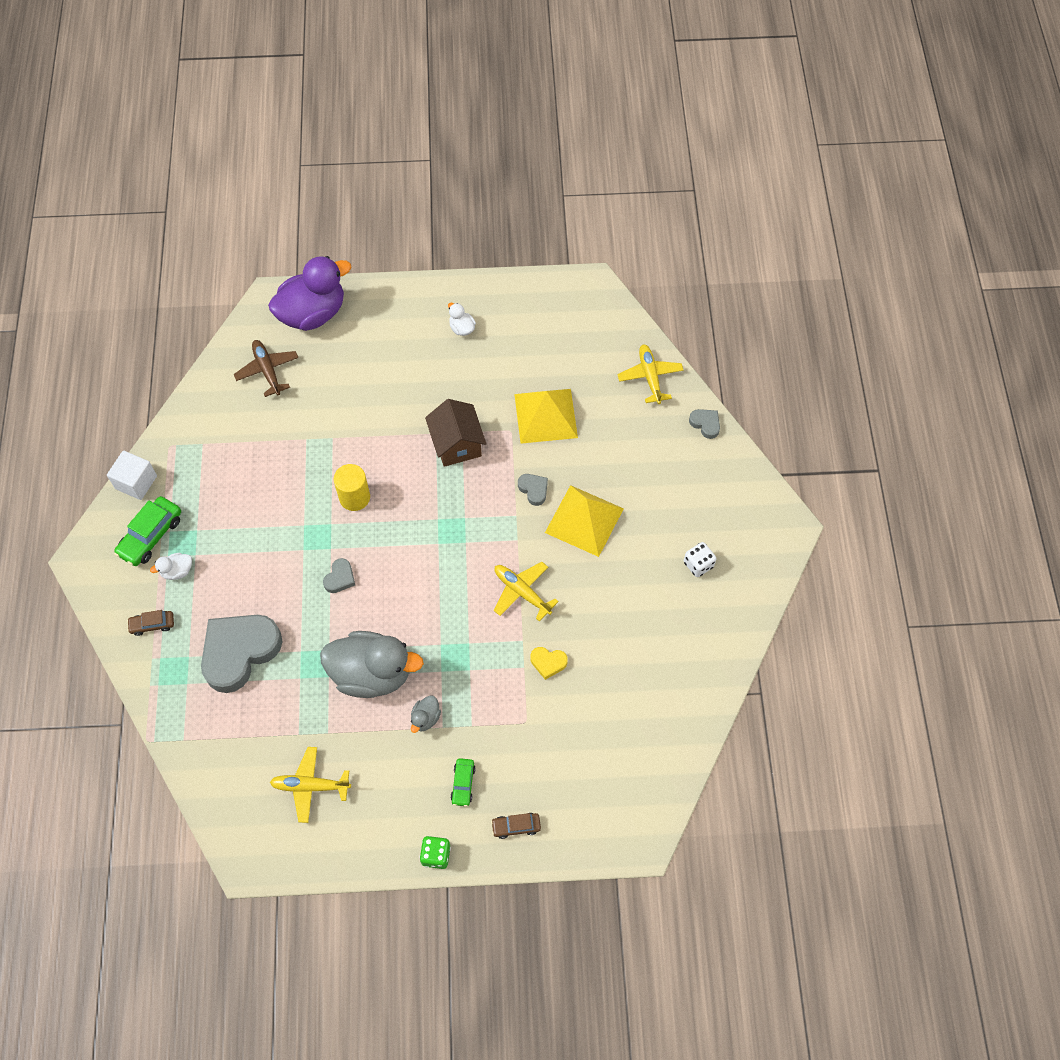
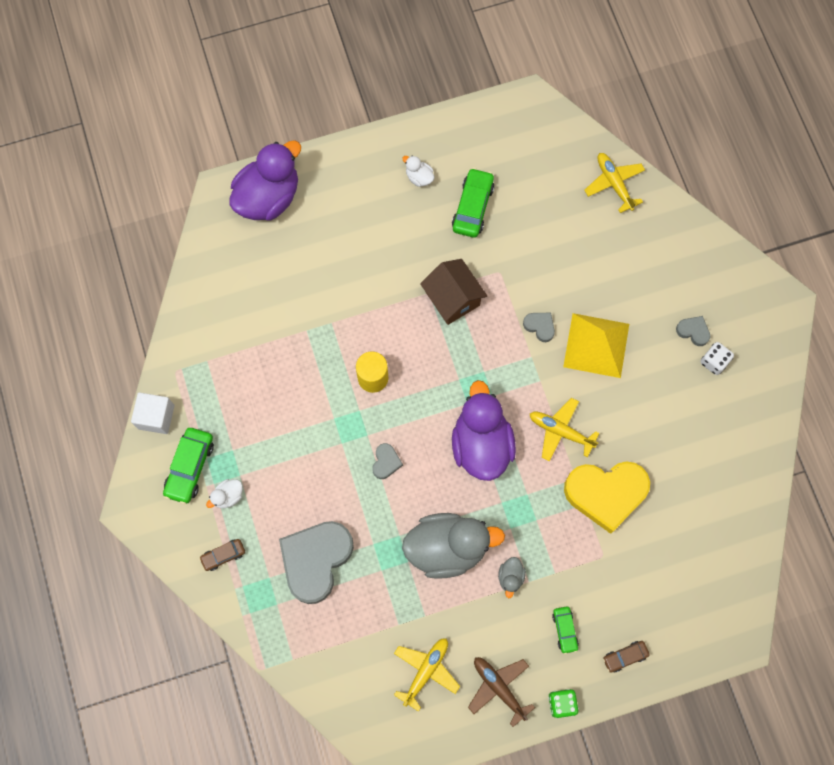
camera: 15 degrees left, 10 degrees up
brown plane [234,340,299,397] -> brown plane moved to [468,657,535,727]
yellow plane [270,747,351,823] -> yellow plane turned 135 degrees clockwise [394,638,460,712]
yellow pyramid [514,389,578,444] -> none
yellow heart [531,647,568,680] -> yellow heart [564,461,650,534], size x2.33
grey heart [689,409,720,439] -> grey heart moved to [676,316,710,346]
none -> green car [452,168,494,238]
none -> purple duck [452,380,516,481]

